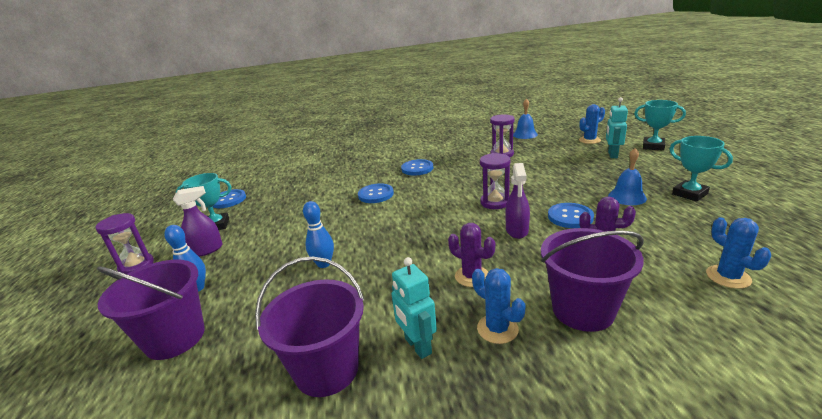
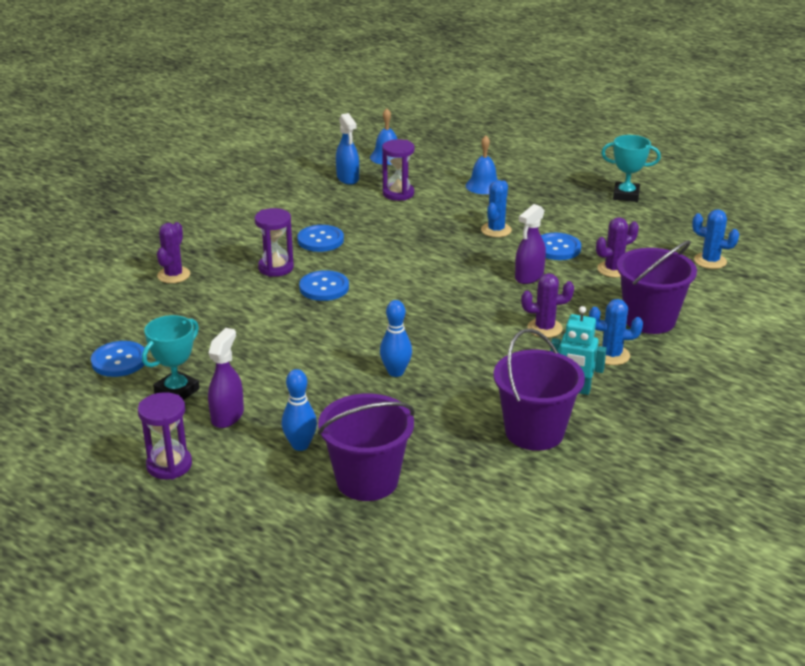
camera: 45 degrees left, 5 degrees up
purple hourglass [480,153,511,209] -> purple hourglass moved to [255,208,294,277]
purple spray bottle [505,163,530,239] -> purple spray bottle turned 75 degrees clockwise [515,204,546,284]
blue cactus [579,104,605,144] -> blue cactus moved to [481,180,512,237]
turquoise robot [606,97,628,158] -> none
blue bell [608,148,647,205] -> blue bell moved to [465,136,498,194]
turquoise trophy [634,100,686,151] -> none
none -> purple cactus [157,222,190,283]
none -> blue spray bottle [336,113,359,185]

